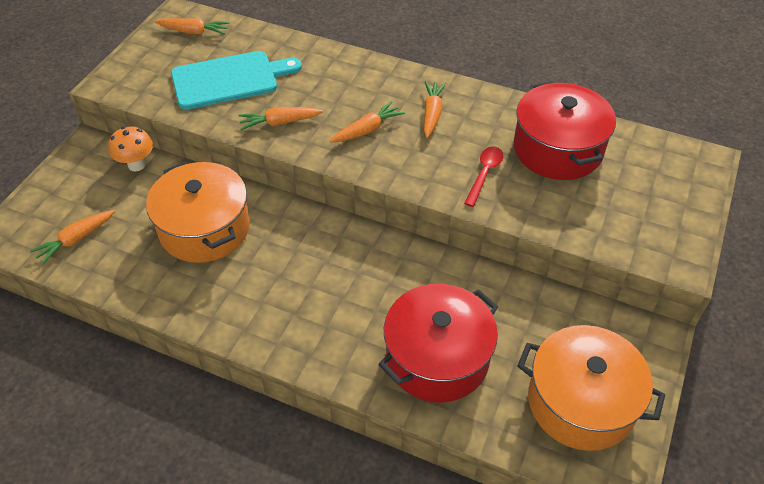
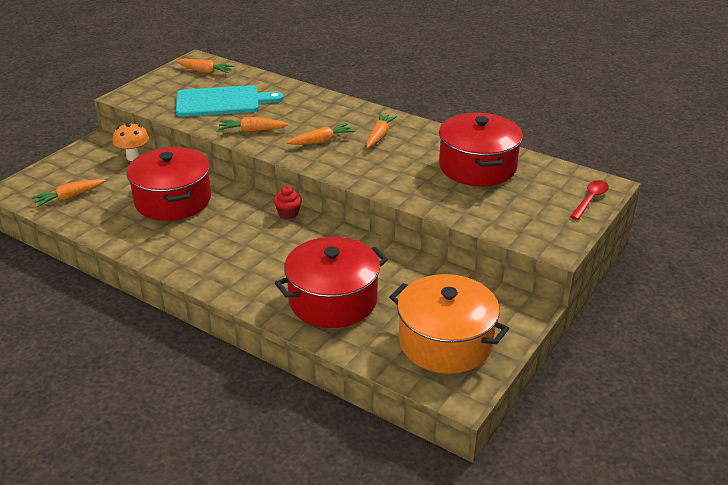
camera: 10 degrees right, 15 degrees down
orange pot [146,162,250,263] -> red pot [126,147,211,221]
red spoon [464,146,503,207] -> red spoon moved to [570,180,609,220]
none -> red cupcake [273,186,302,219]

